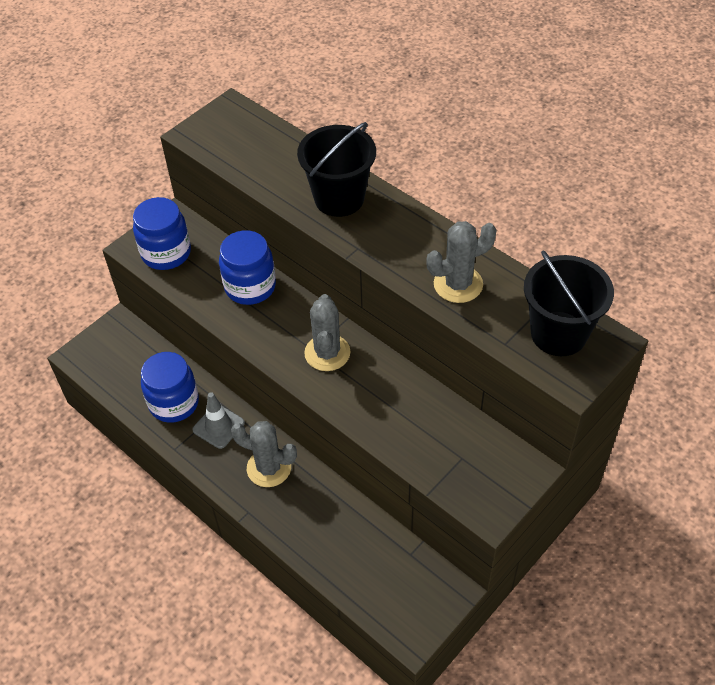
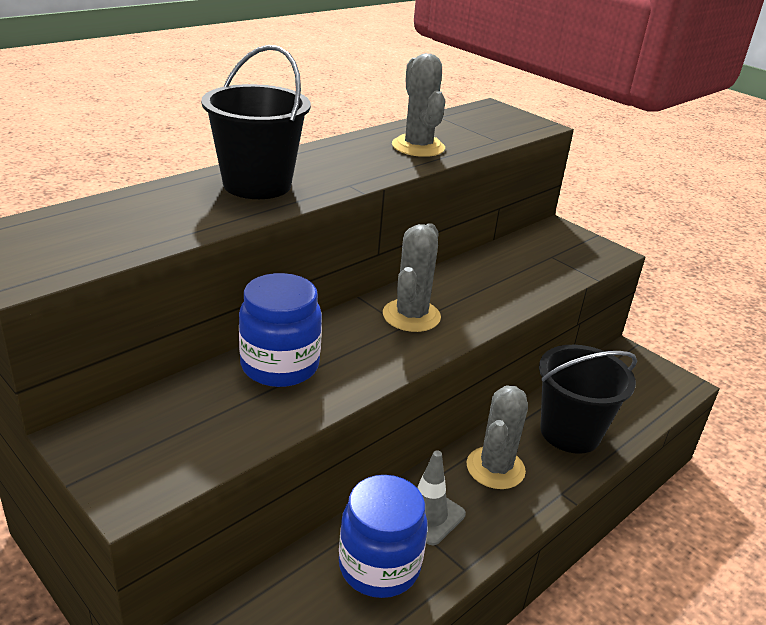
camera: 90 degrees left, 20 degrees down
blue jar [133,197,191,270] -> none
grey cactus [304,294,351,371] -> grey cactus turned 75 degrees counterclockwise [383,223,441,332]
black bucket [524,250,614,356] -> black bucket moved to [539,345,637,454]

